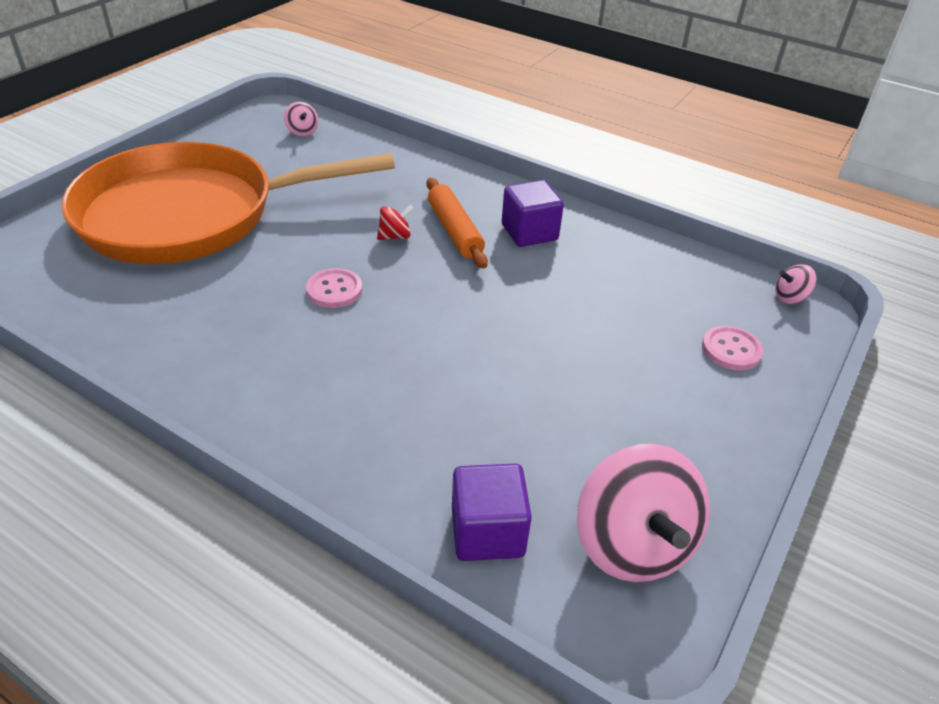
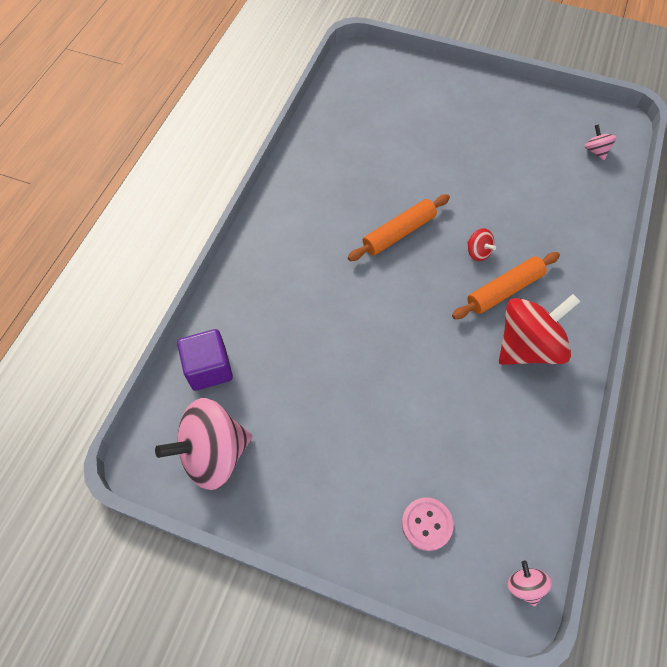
camera: 80 degrees right, 20 degrees up
orange pan [61,142,395,264] -> none
pink spinning top [284,102,318,136] -> pink spinning top turned 105 degrees clockwise [585,124,616,160]
pink button [306,268,363,308] -> orange rolling pin [348,194,450,261]
purple cube [502,180,564,247] -> red spinning top [499,294,581,365]

